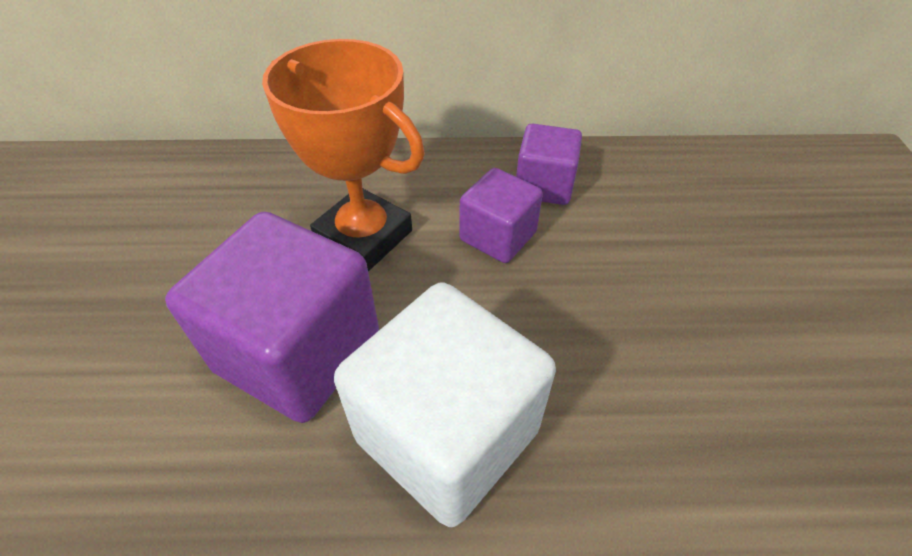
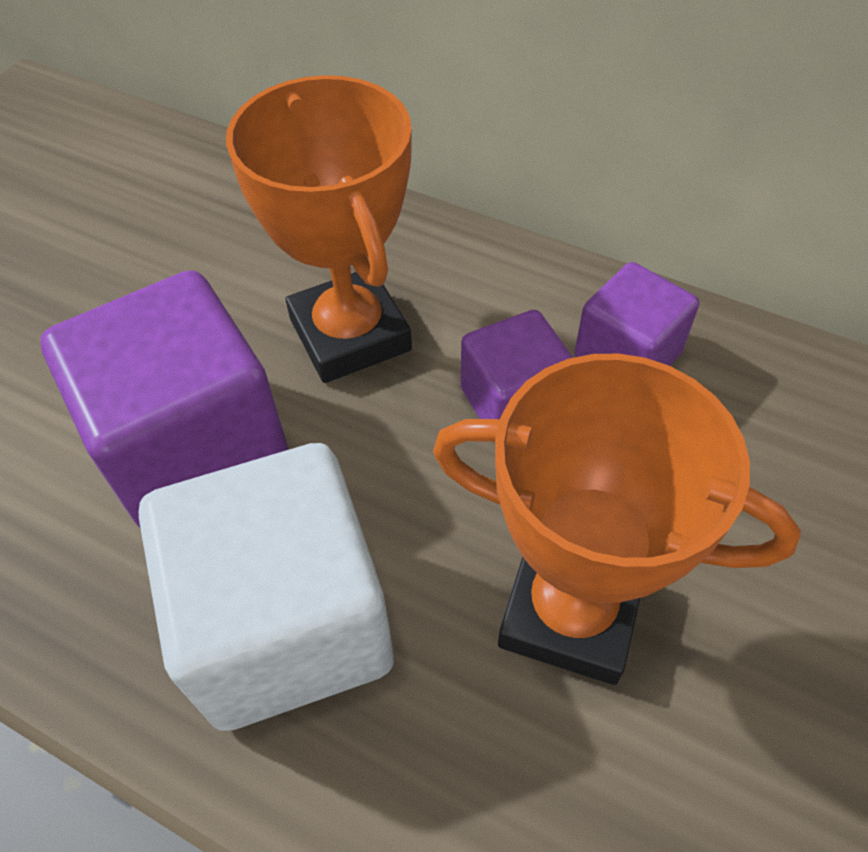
camera: 30 degrees right, 5 degrees up
none -> orange trophy [433,354,801,685]

